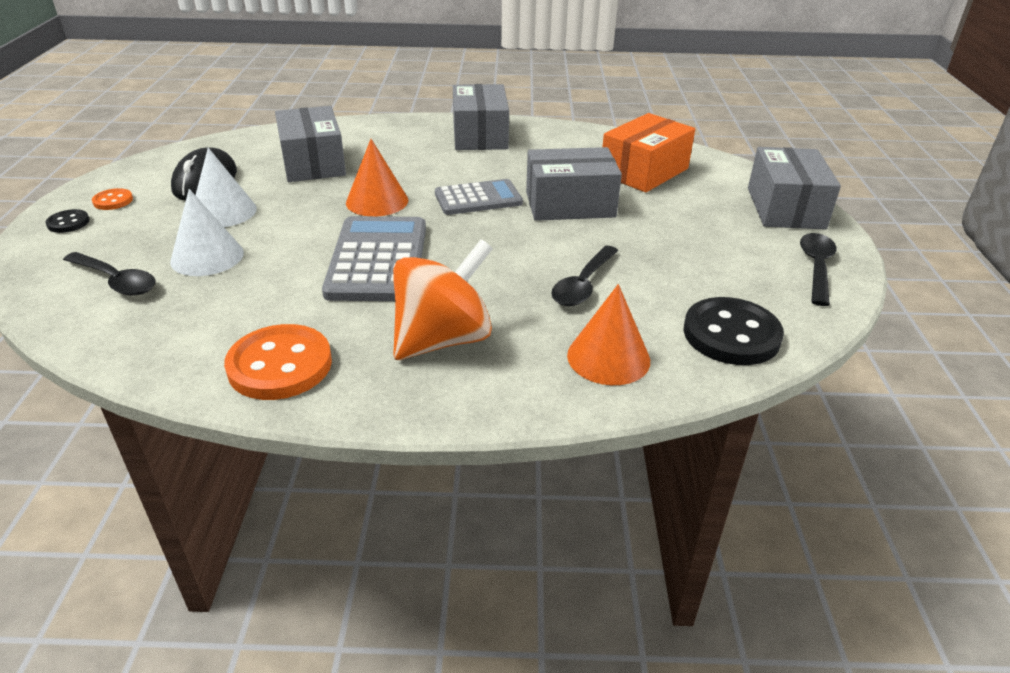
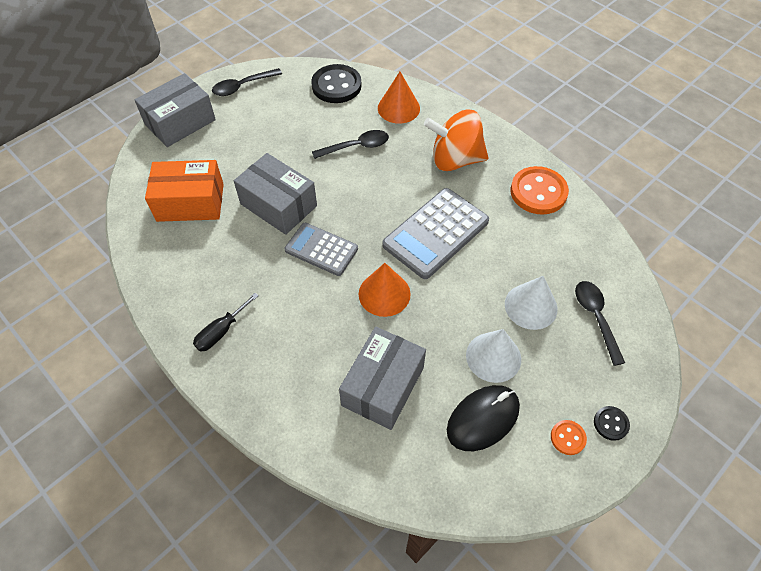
camera: 135 degrees left, 20 degrees up
grey box [453,84,509,150] -> black screwdriver [193,293,259,351]

